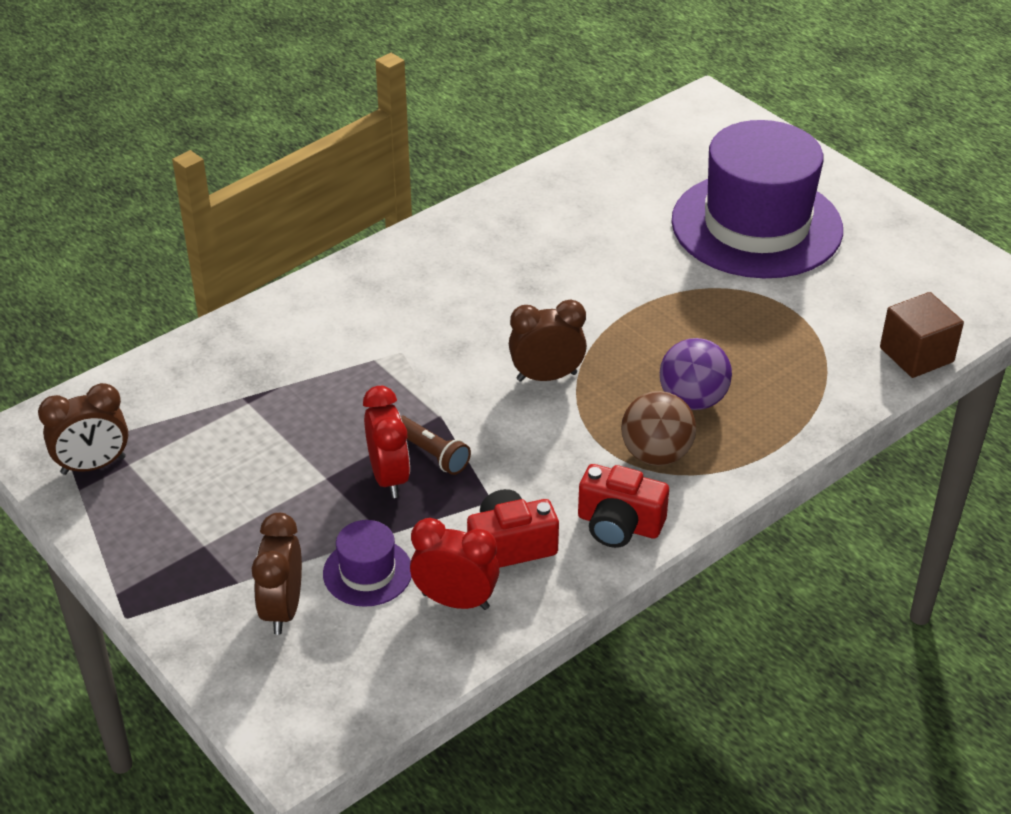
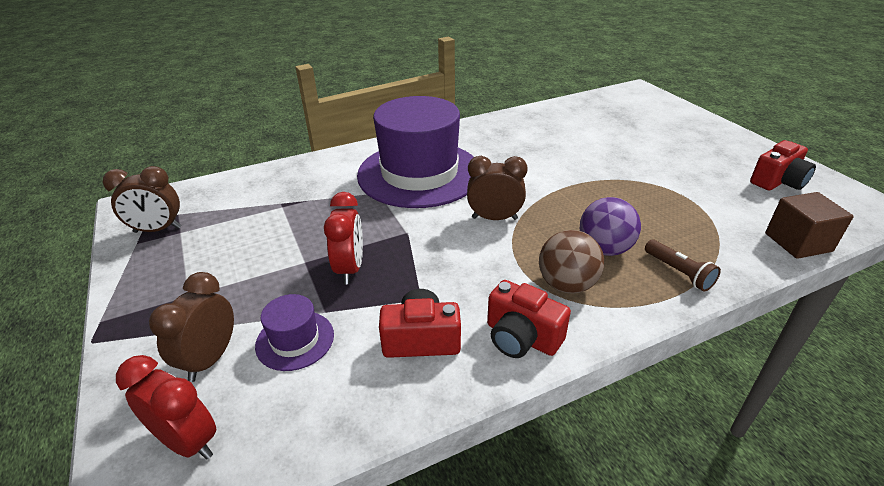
camera: 15 degrees right, 5 degrees down
brown flashlight [401,416,471,475] -> brown flashlight moved to [645,240,721,292]
red clock [410,518,499,610] -> red clock moved to [116,355,216,460]
purple hat [671,120,843,278] -> purple hat moved to [357,96,474,208]
none -> red camera [750,140,816,190]

